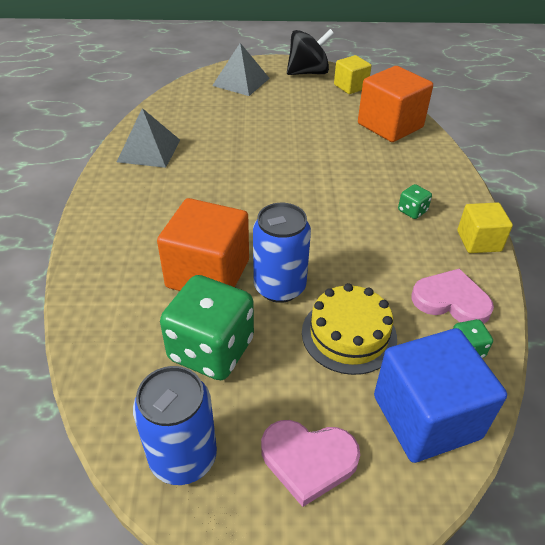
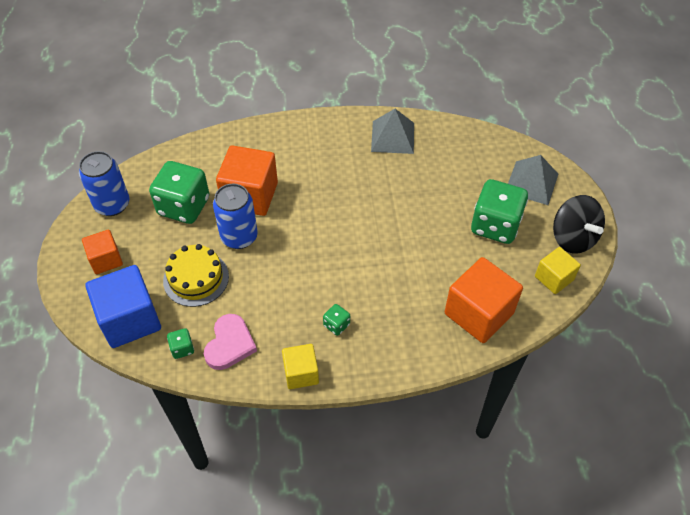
camera: 85 degrees right, 10 degrees up
pink heart [261,420,360,507] -> orange cube [82,229,123,274]
none -> green dice [471,179,528,244]

